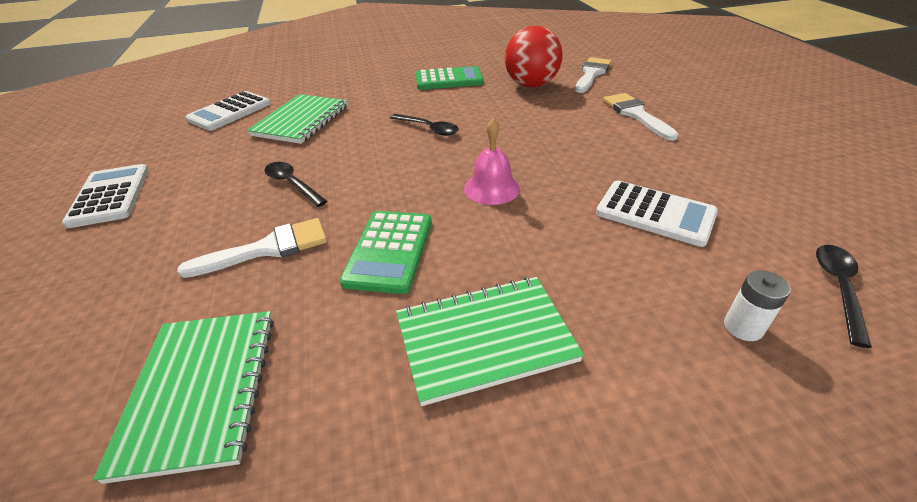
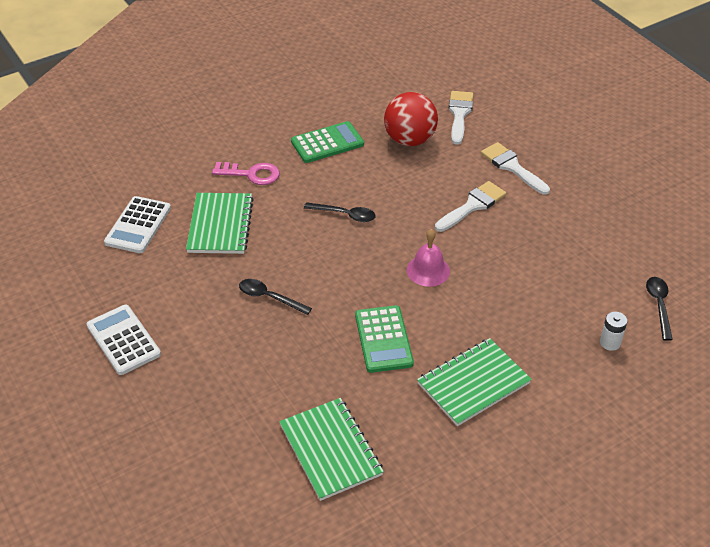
camera: 20 degrees left, 5 degrees up
white brush [177,218,327,278] -> white brush moved to [435,181,506,232]
white calculator [596,180,718,247] -> none
none -> pink key [212,162,280,185]

